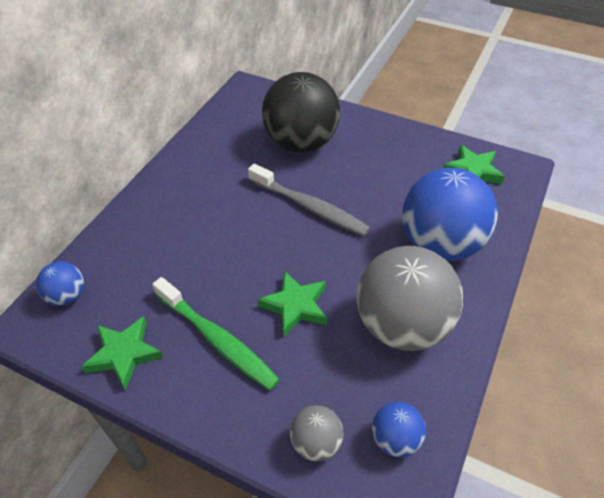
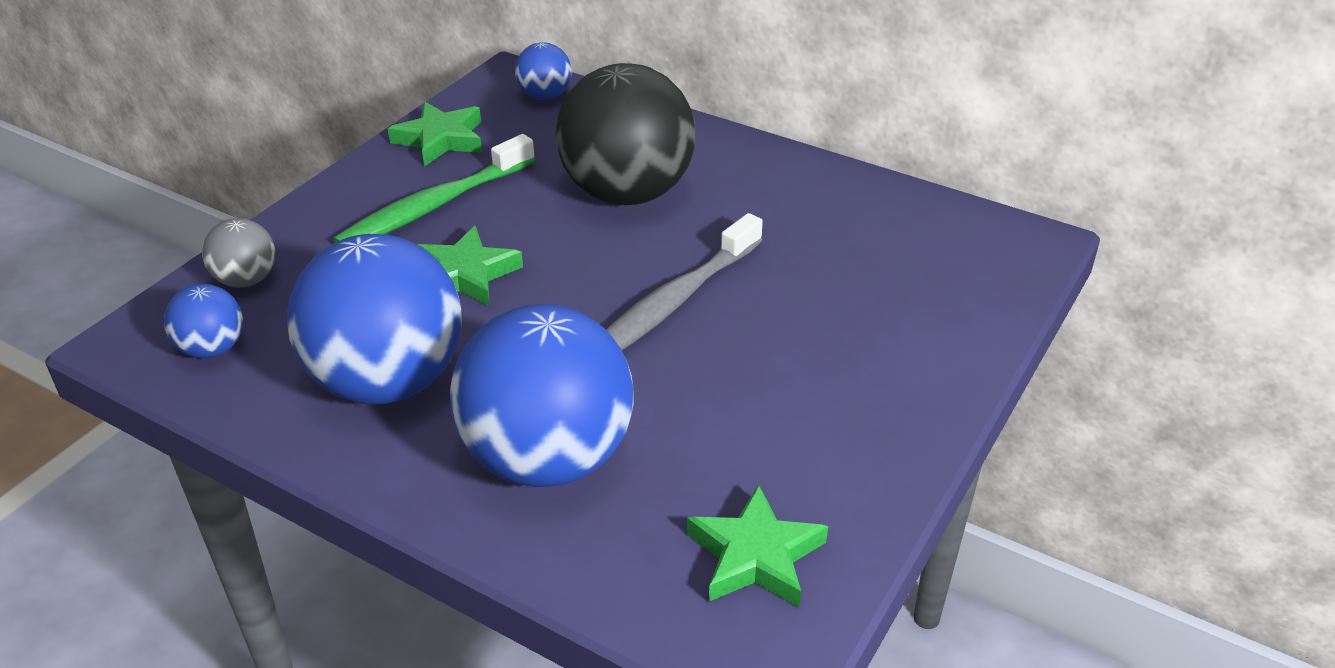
camera: 95 degrees right, 10 degrees down
black ball [262,72,340,153] -> black ball moved to [556,63,695,205]
grey ball [357,246,463,351] -> blue ball [287,234,462,404]

